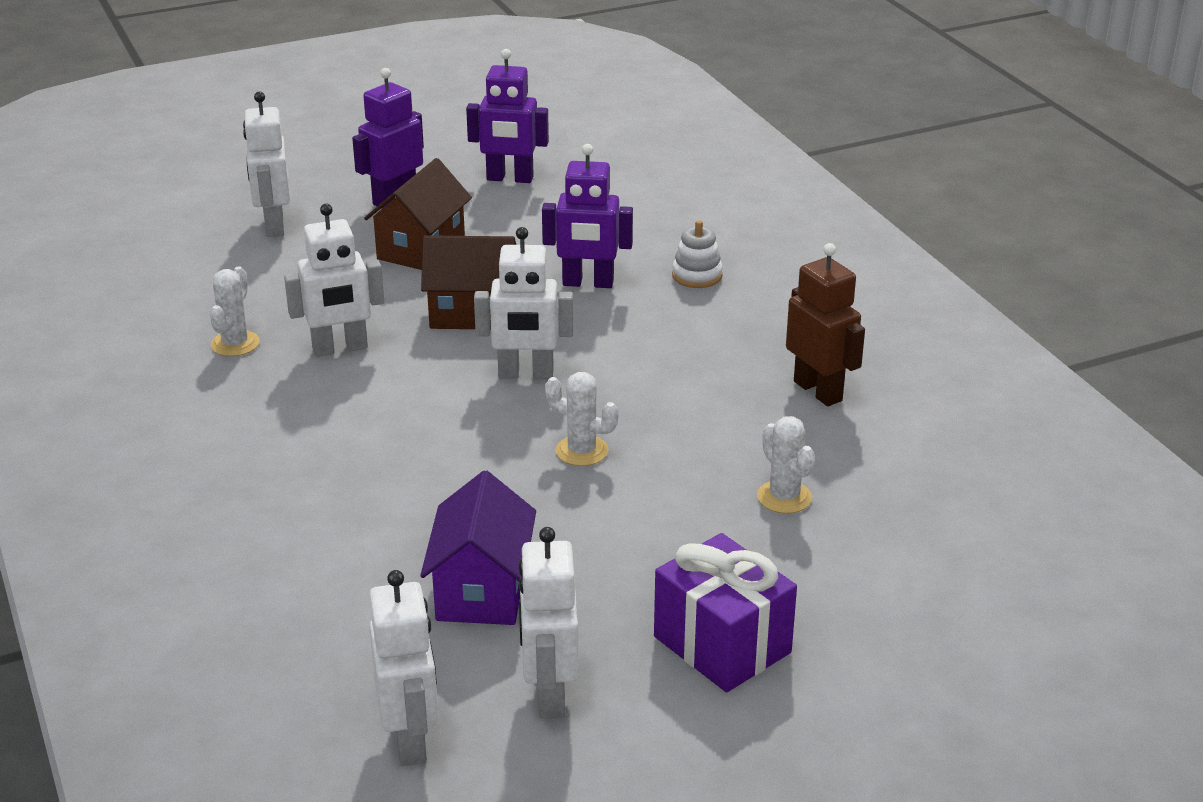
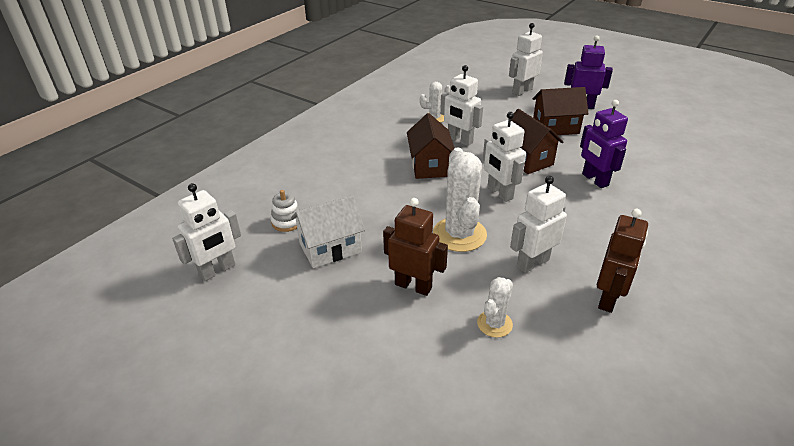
camera: 60 degrees right, 5 degrees up
purple house [420,471,536,625] -> white house [291,195,365,268]
purple robot [466,49,549,183] -> none
white robot [518,527,579,719] -> white robot moved to [510,176,567,273]
white cactus [545,372,618,466] -> white cactus [433,148,487,252], size x1.82
purple gift [654,533,797,692] -> none
white stacking toy [672,220,723,288] -> white stacking toy moved to [271,190,300,232]
none -> brown robot [383,198,448,296]
none -> brown house [407,113,454,179]

